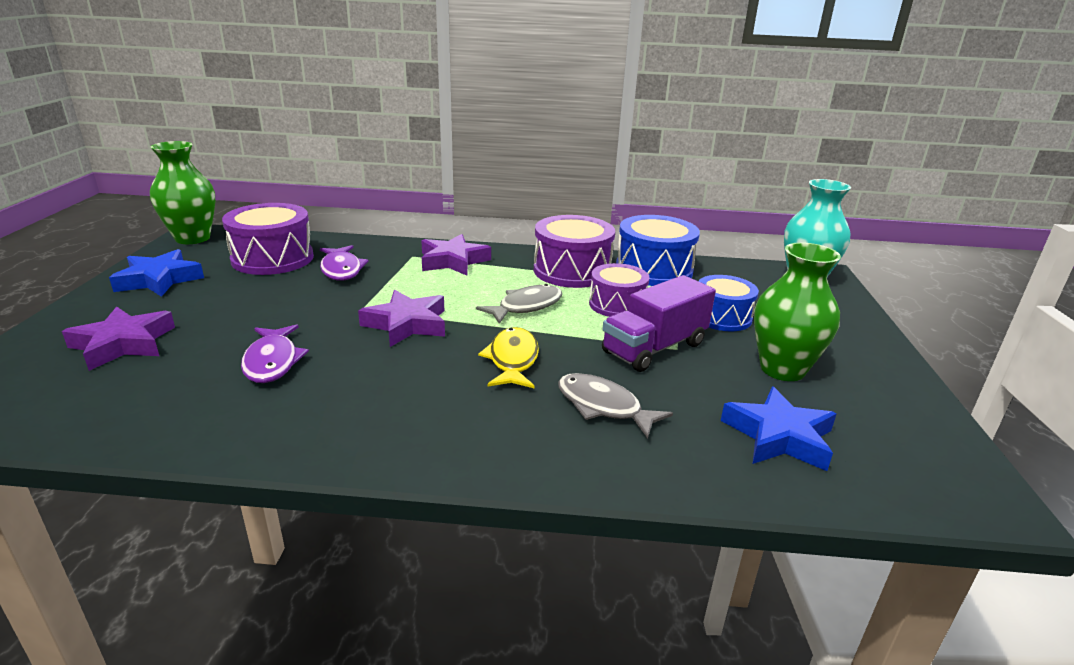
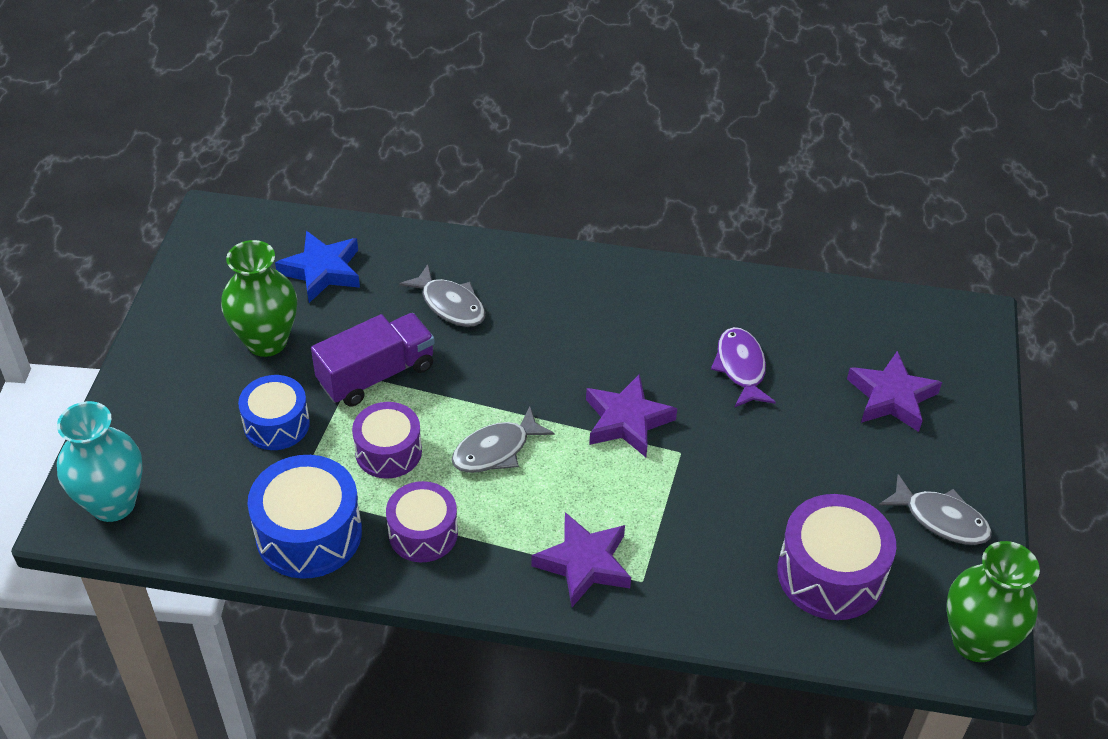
camera: 175 degrees left, 20 degrees up
blue star [109,249,204,297] -> grey fish [879,474,992,545]
purple fish [320,245,369,281] -> none
yellow fish [478,327,539,388] -> none
purple drum [534,215,615,288] -> purple drum [386,481,458,562], size x0.66

